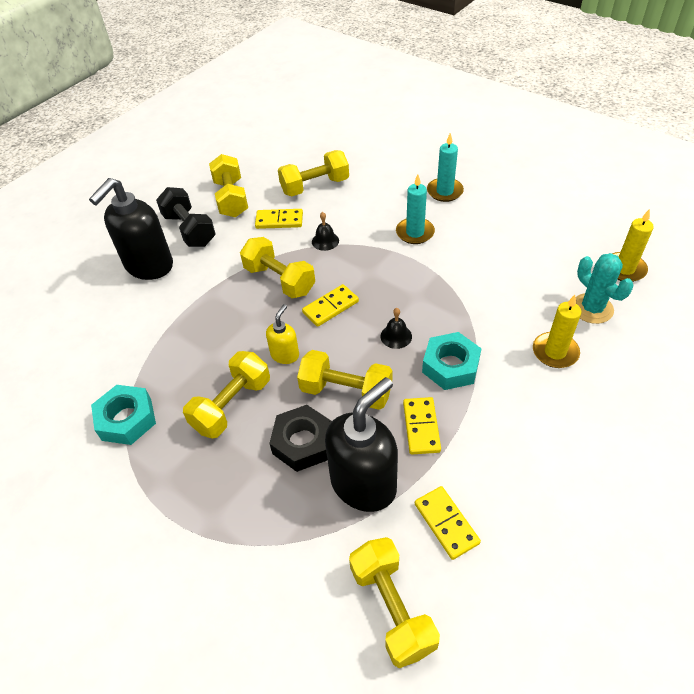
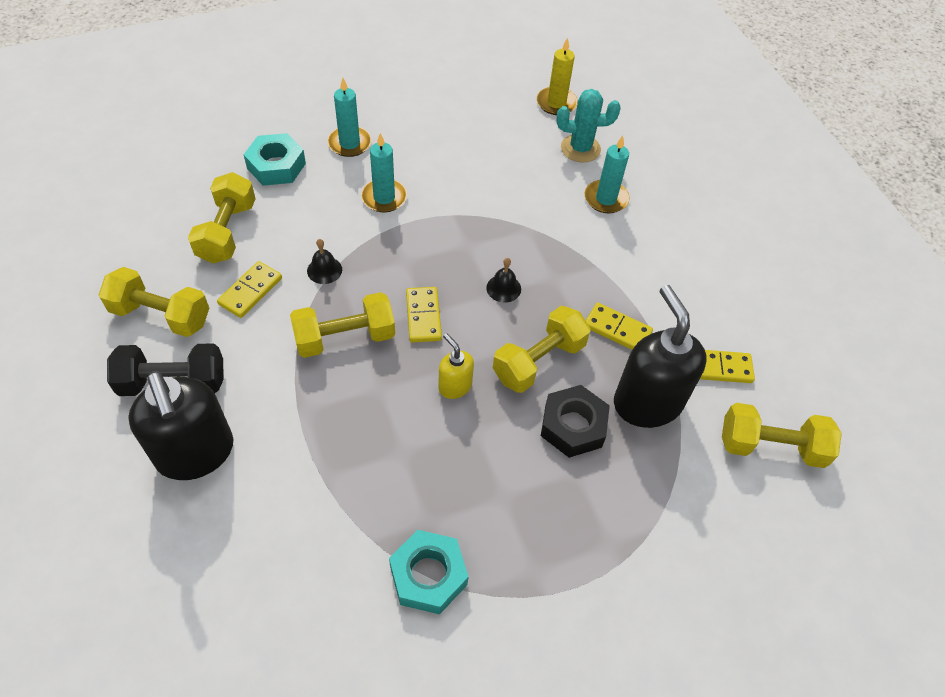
camera: 65 degrees left, 5 degrees up
yellow dumbbell [183,351,270,439] -> none
turquoise nut [422,332,482,390] -> turquoise nut moved to [244,133,306,186]
yellow candle [533,295,581,368] -> turquoise candle [585,136,630,214]

